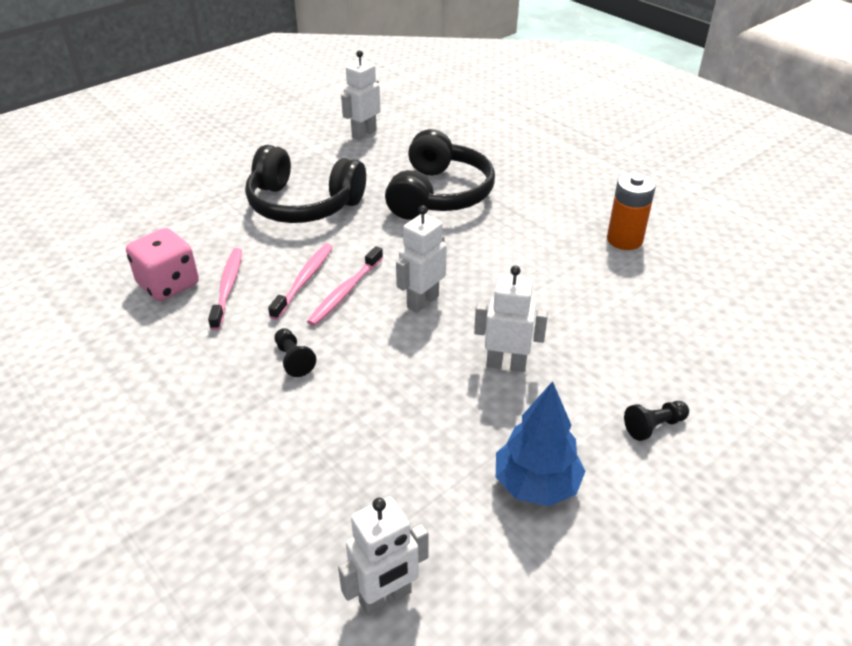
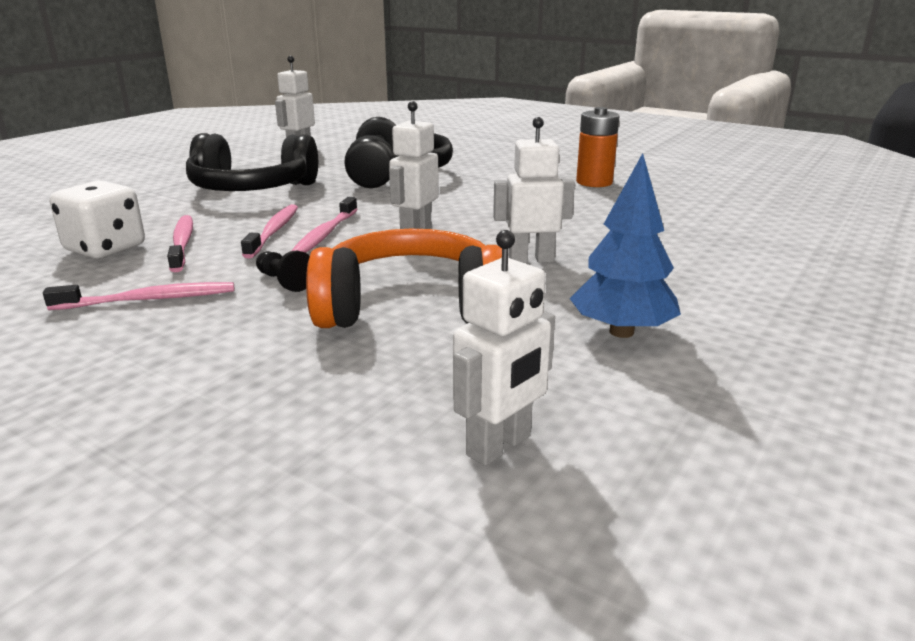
camera: 15 degrees left, 15 degrees down
pink dice [126,228,199,301] -> white dice [50,181,145,258]
black pawn [624,401,689,441] -> none
none -> pink toothbrush [43,282,234,310]
none -> orange headphones [306,229,502,328]

